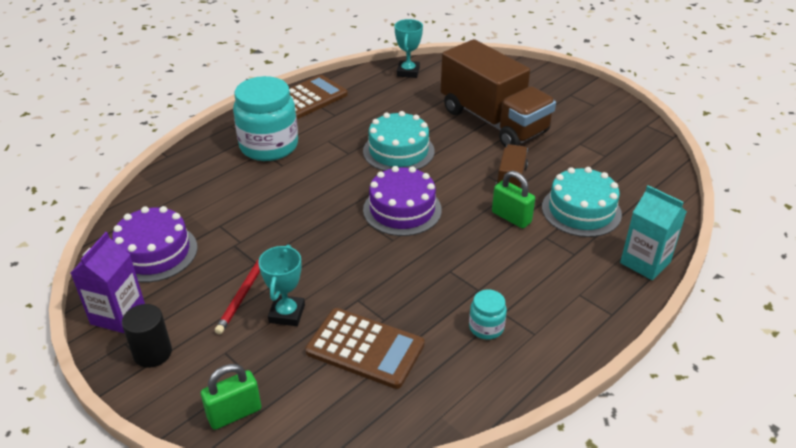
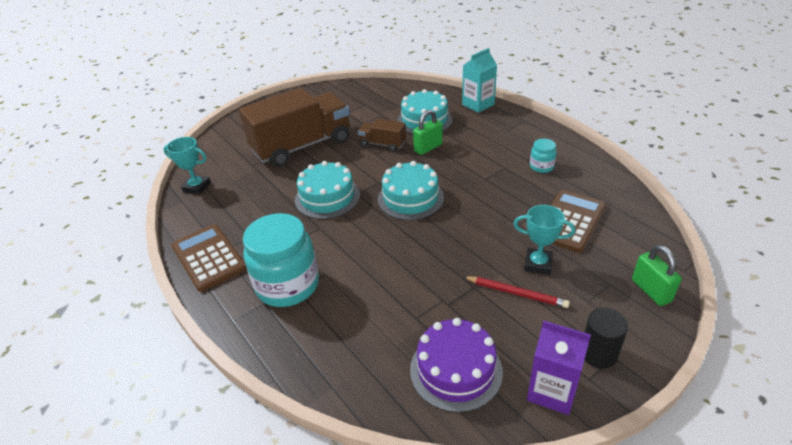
camera: 80 degrees left, 0 degrees up
purple cake [363,166,442,236] -> turquoise cake [378,161,444,220]

